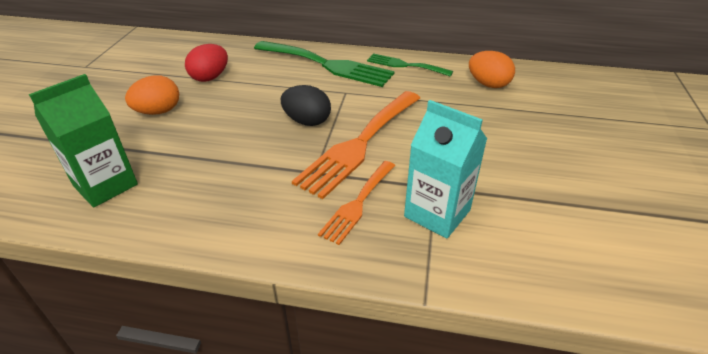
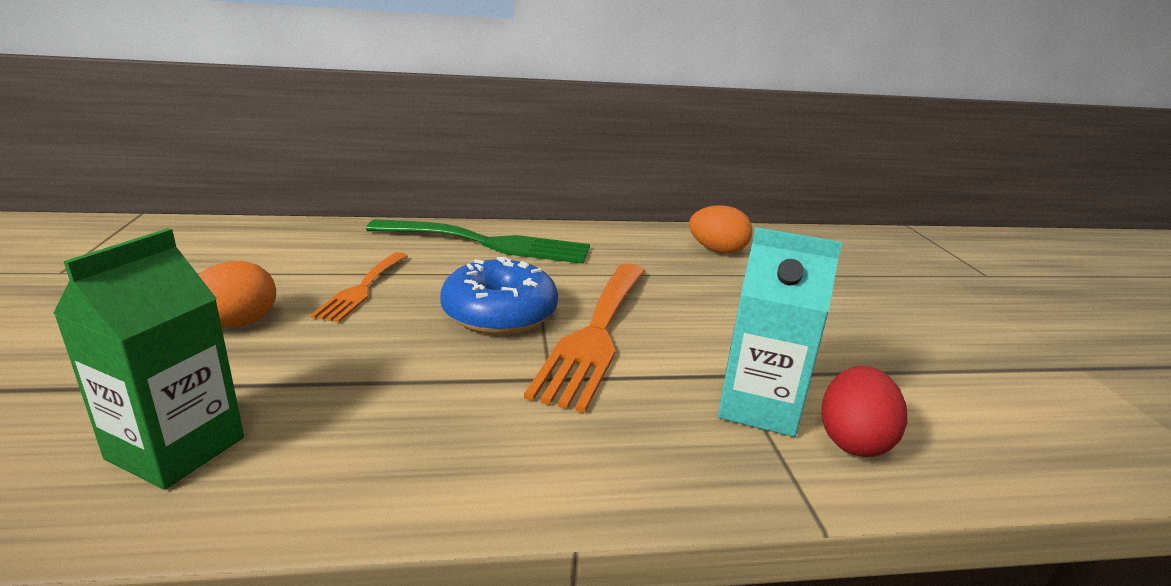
camera: 20 degrees left, 15 degrees down
red egg [185,44,228,82] -> red egg moved to [821,366,907,457]
black egg [281,85,331,126] -> blue donut [440,257,558,335]
orange fork [318,161,395,245] -> orange fork moved to [310,252,407,322]
green fork [367,53,453,76] -> none

